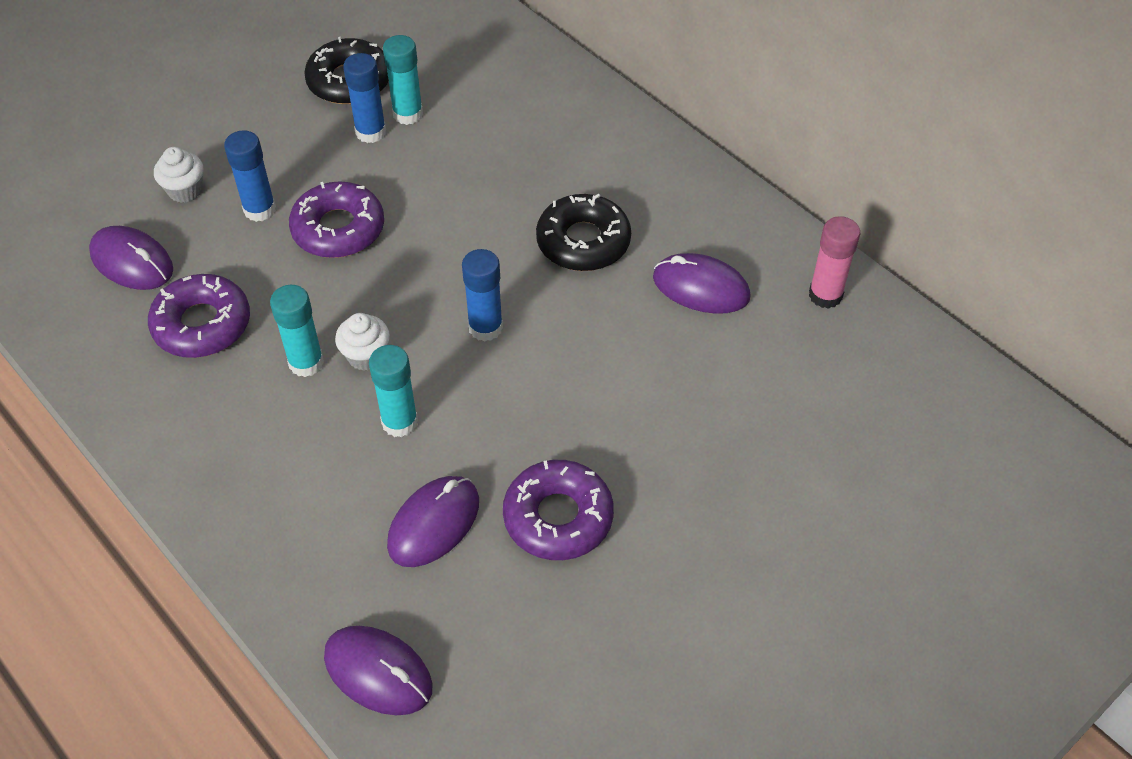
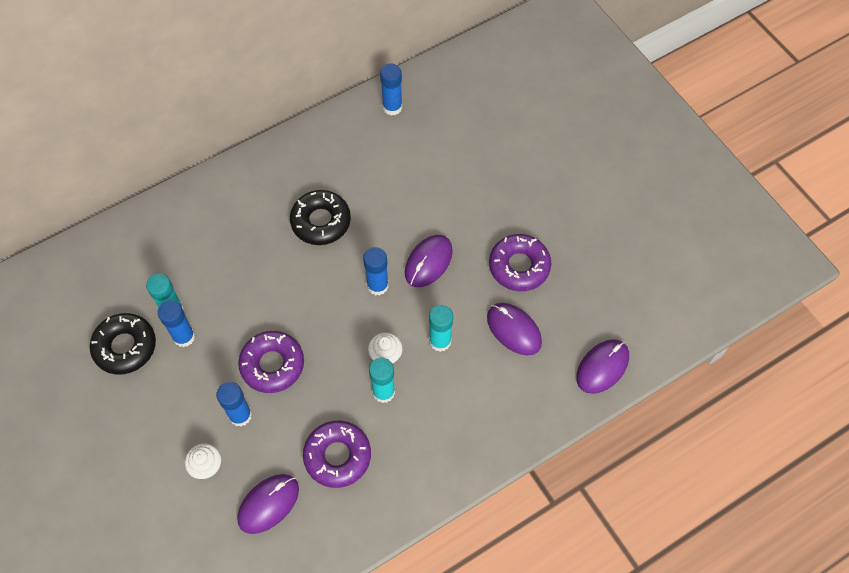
camera: 80 degrees left, 10 degrees up
purple mouse [653,253,751,314] -> purple mouse moved to [405,235,453,287]
pink glue stick [809,216,860,309] -> blue glue stick [380,64,402,116]

